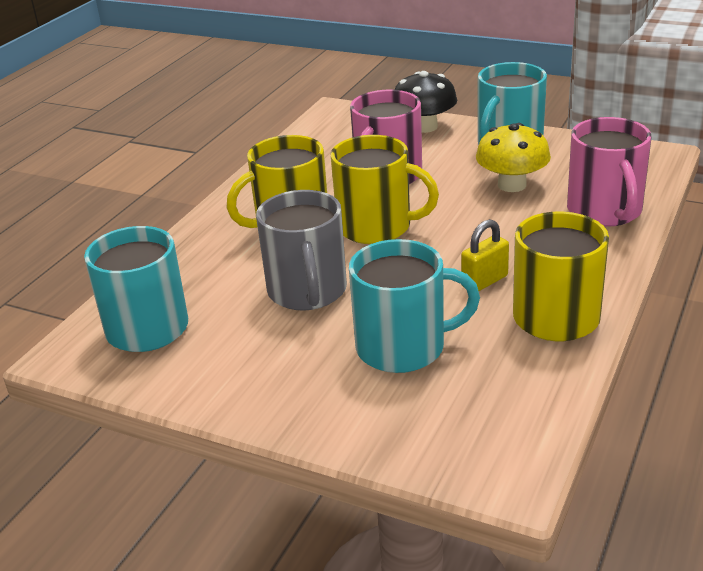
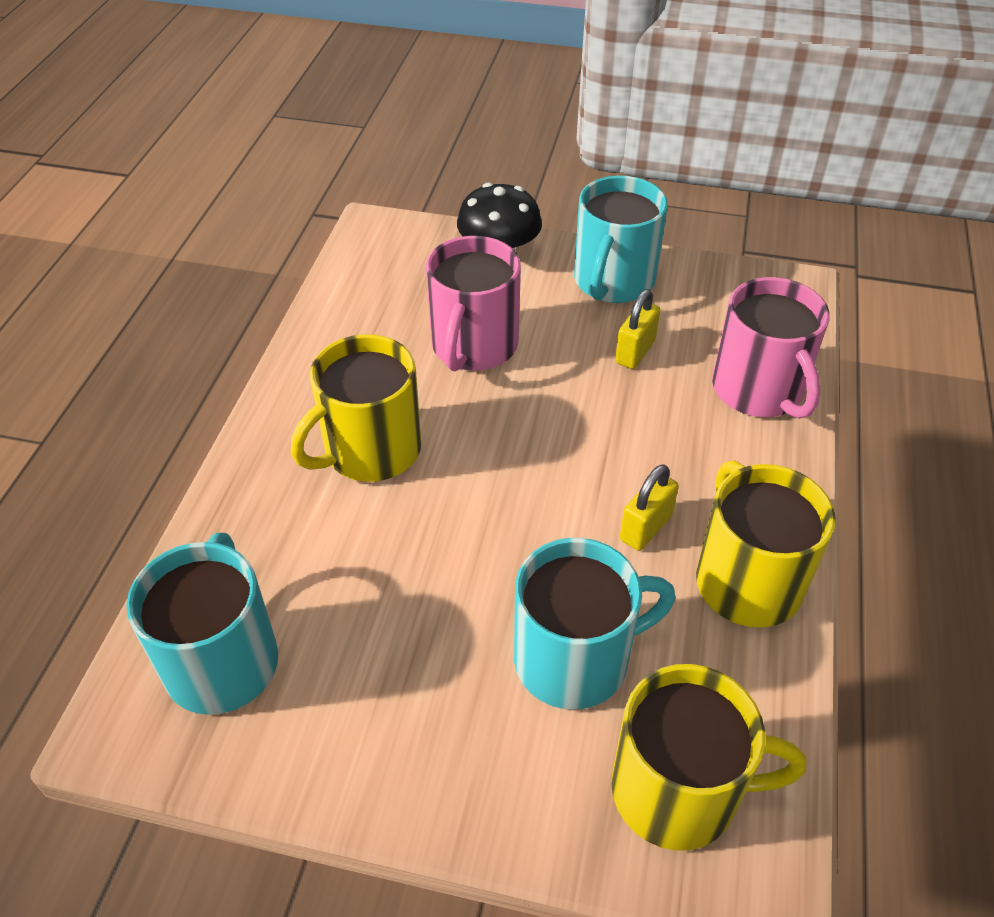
camera: 15 degrees left, 15 degrees up
grey mug [256,190,347,311] -> none
yellow mug [331,135,439,244] -> yellow mug moved to [611,664,807,851]
yellow mushroom [476,123,551,192] -> yellow padlock [615,289,660,369]

